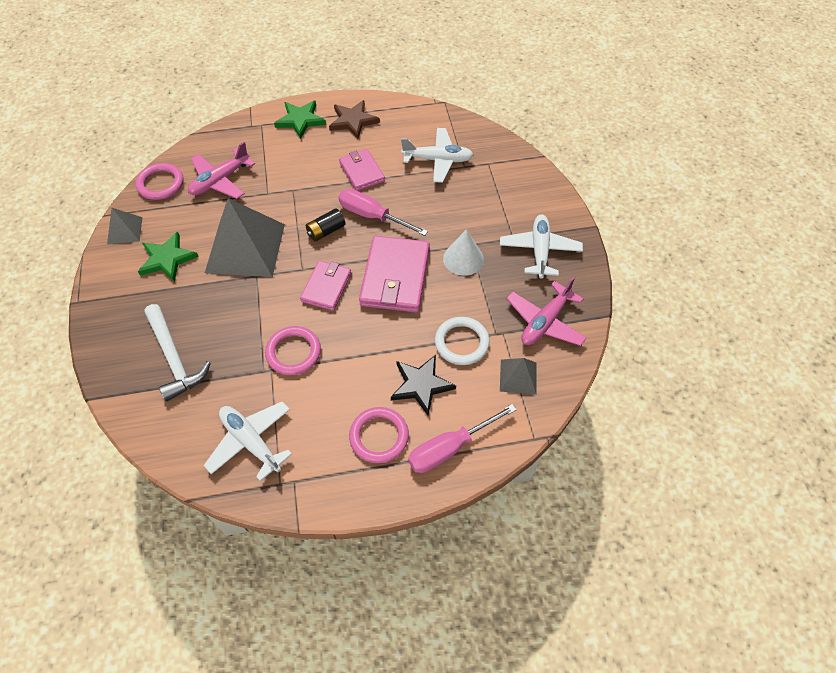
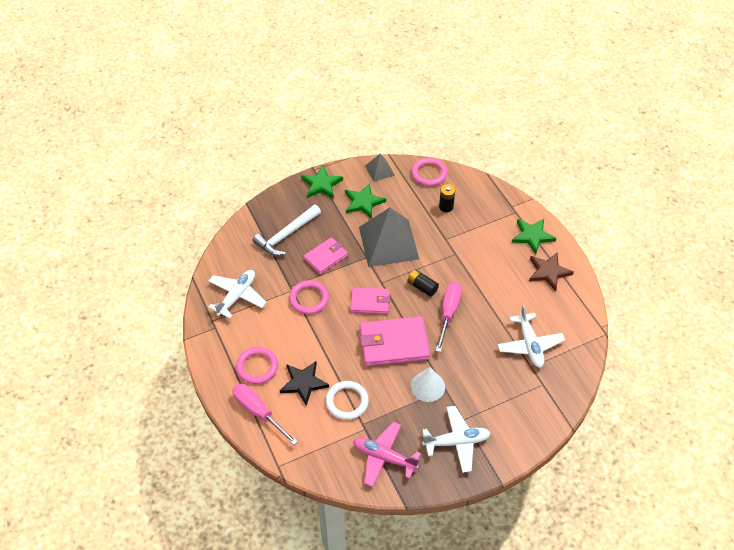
camera: 75 degrees right, 5 degrees down
pink plane [188,142,255,199] -> black battery [439,184,455,212]
pink wallet [339,149,385,191] -> pink wallet moved to [304,237,348,274]
grey pyramid [500,358,537,395] -> none
none -> green star [301,166,343,198]

